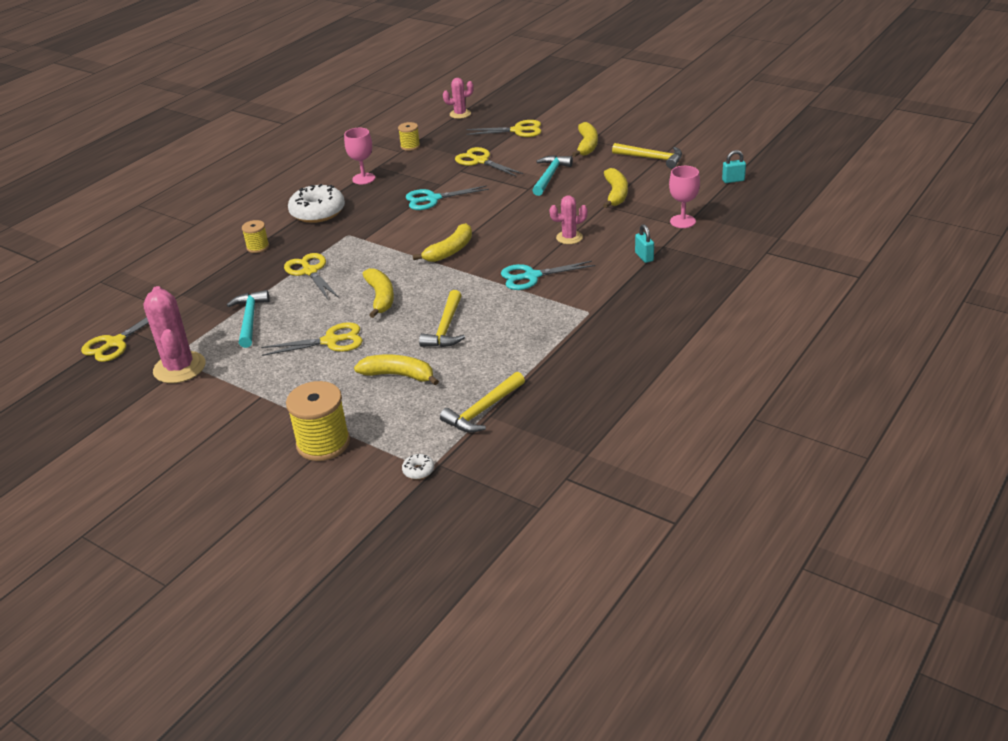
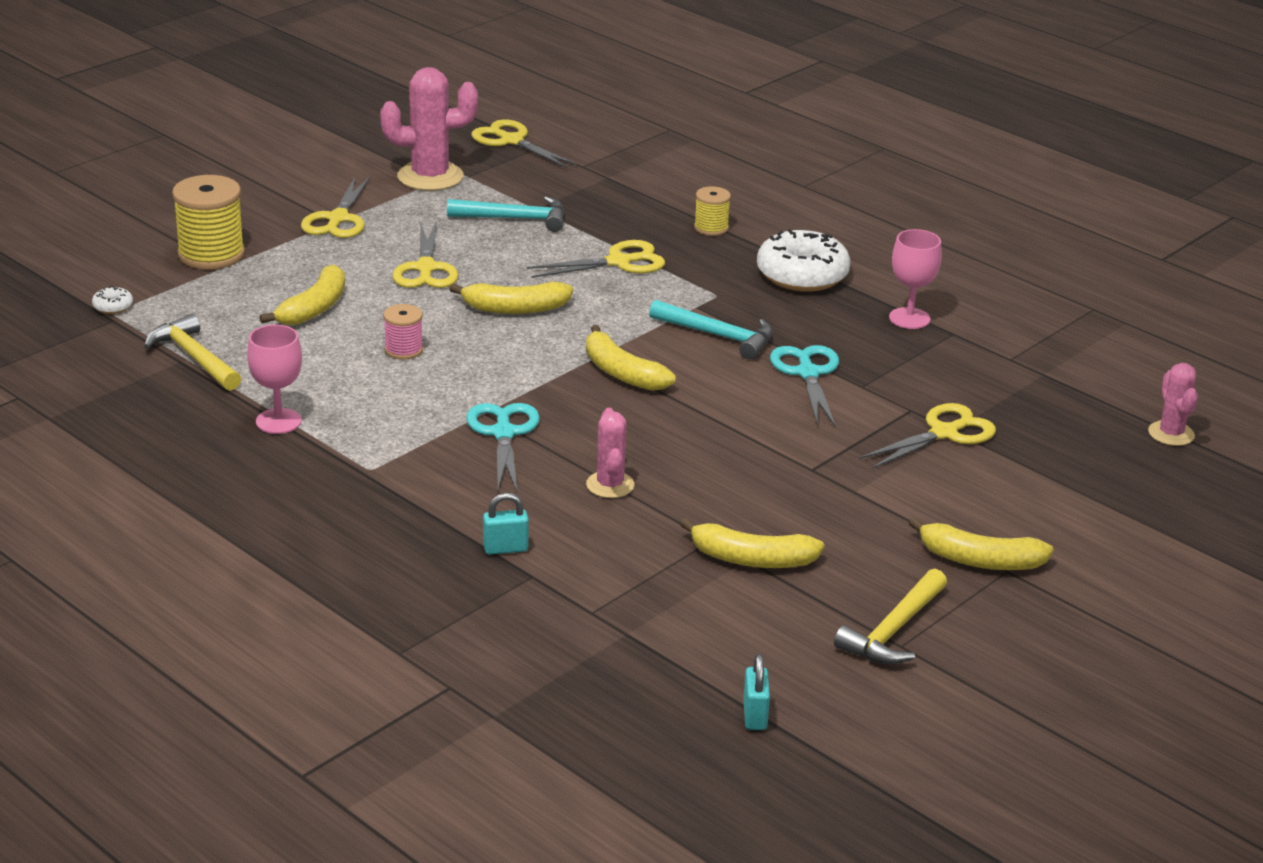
camera: 95 degrees right, 5 degrees down
yellow spool [398,122,420,151] -> none
yellow hammer [419,290,465,347] -> pink spool [383,304,423,360]
yellow scissors [466,120,542,137] -> yellow scissors moved to [301,177,370,238]
turquoise hammer [532,155,573,196] -> turquoise hammer moved to [649,300,773,360]
pink goblet [669,166,700,228] -> pink goblet moved to [247,325,302,434]

